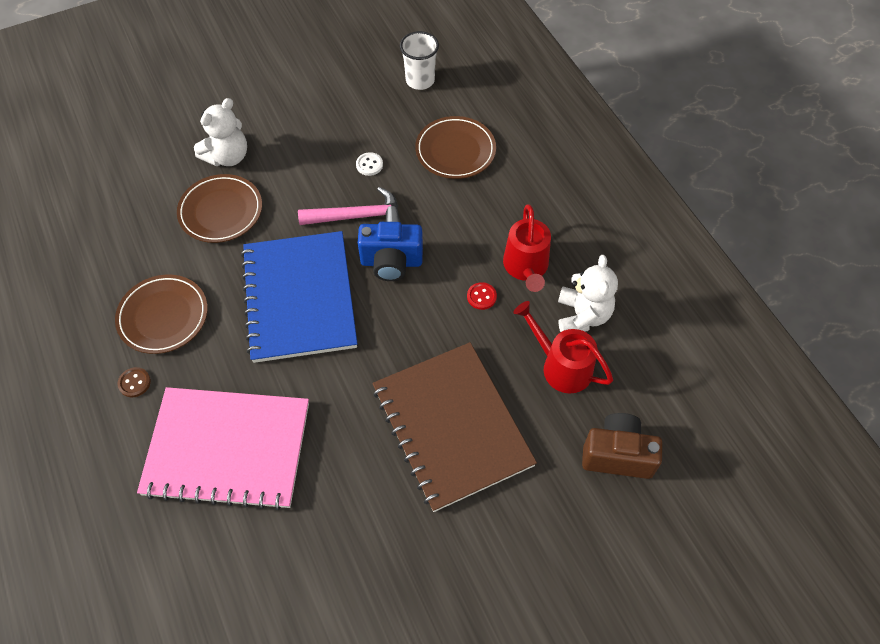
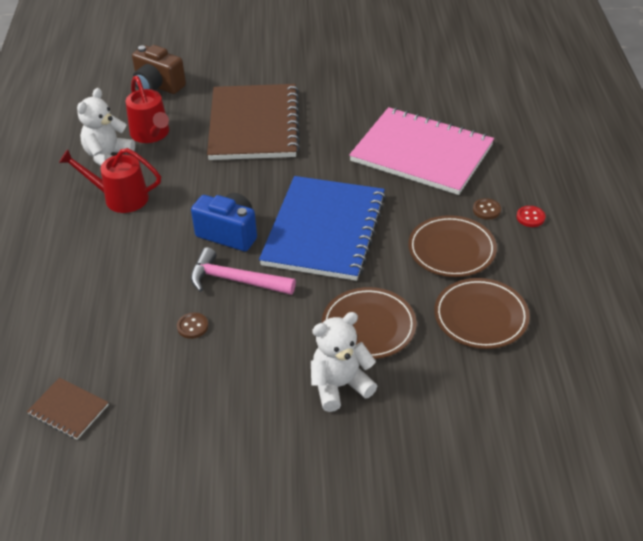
camera: 155 degrees left, 15 degrees down
white button [356,152,383,176] -> brown button [177,313,208,339]
white cup [400,31,439,90] -> brown notebook [27,378,109,440]
brown plate [415,116,496,179] -> brown plate moved to [434,278,530,349]
red button [467,282,497,310] -> red button moved to [517,206,545,227]
red watering can [503,204,551,292] -> red watering can turned 105 degrees counterclockwise [59,148,161,213]

